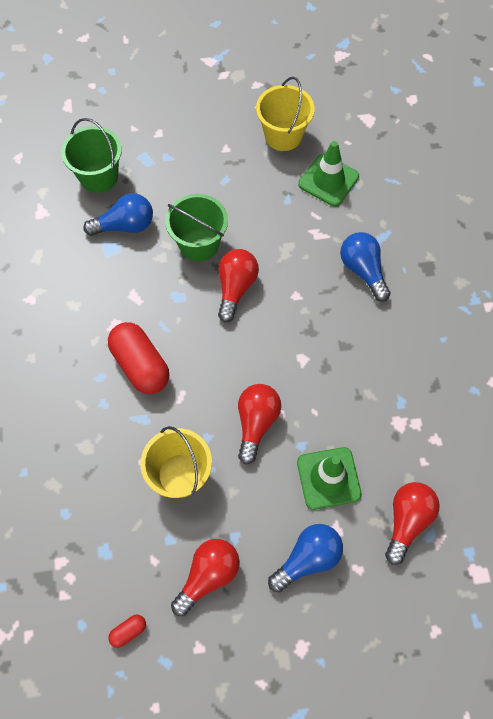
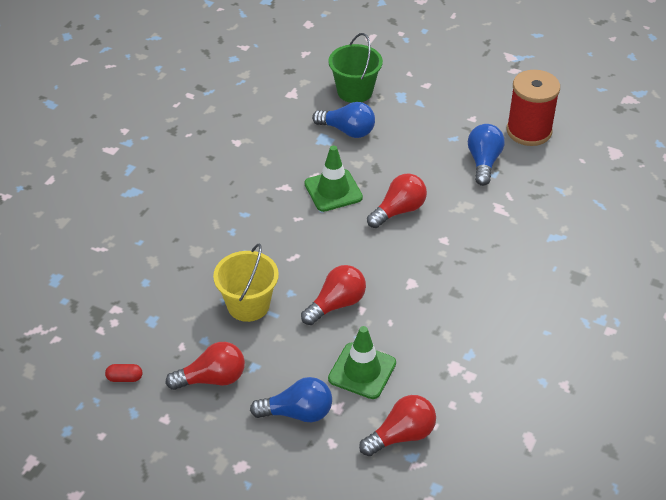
camera: 35 degrees right, 20 degrees down
red capsule [108,322,169,394] -> none
green bucket [165,194,228,261] -> none
yellow bucket [256,77,315,151] -> red spool [506,70,560,146]
green traffic cone [298,141,359,206] -> green traffic cone moved to [304,146,363,212]
blue light bulb [340,232,391,302] -> blue light bulb moved to [468,124,505,186]

